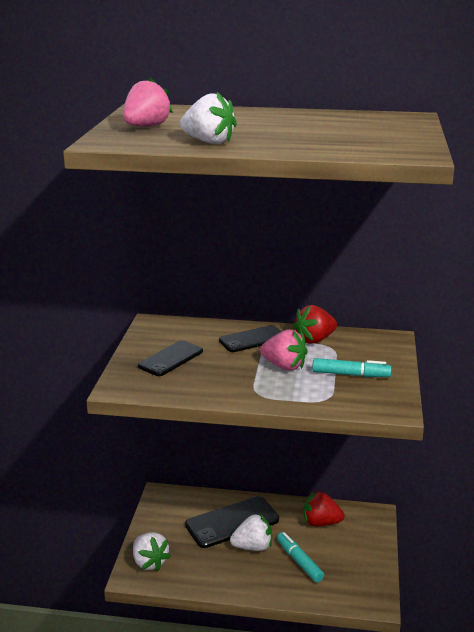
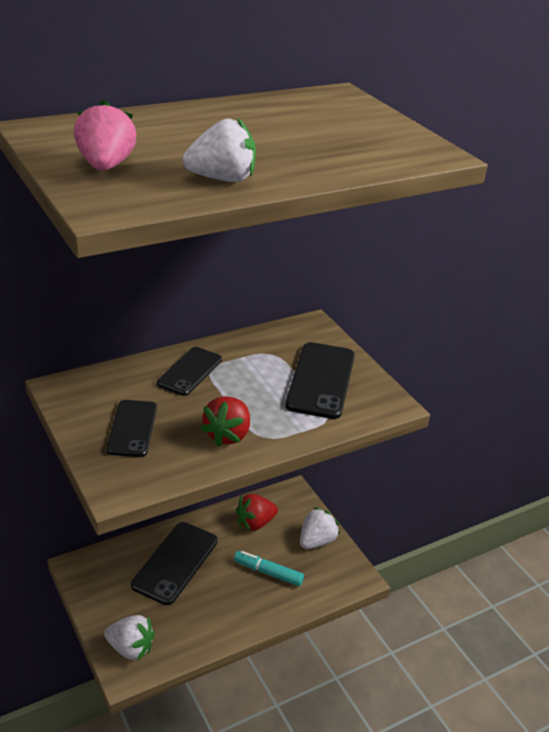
camera: 40 degrees left, 10 degrees up
white strawberry [230,513,272,551] -> white strawberry moved to [300,507,340,549]
pink strawberry [260,329,308,370] -> none
red strawberry [293,305,337,344] -> red strawberry moved to [200,396,250,447]
turquoise marker [312,358,392,377] -> black phone [285,342,355,419]

